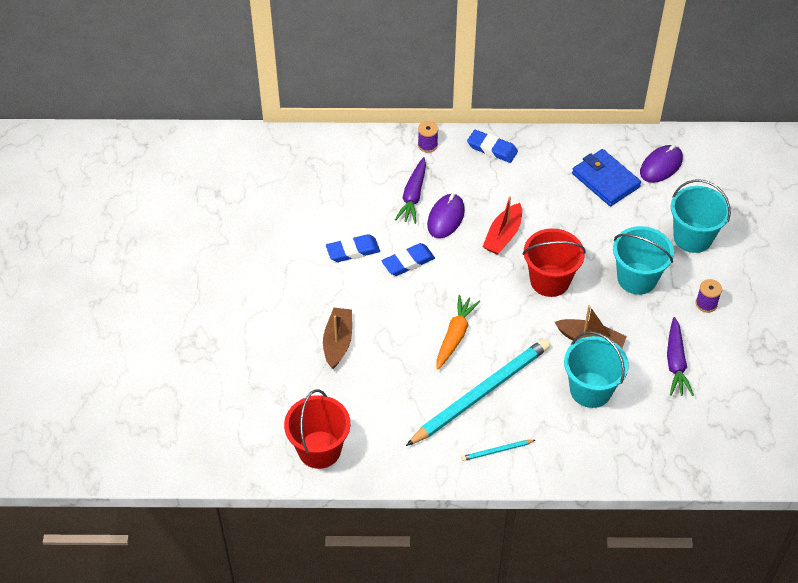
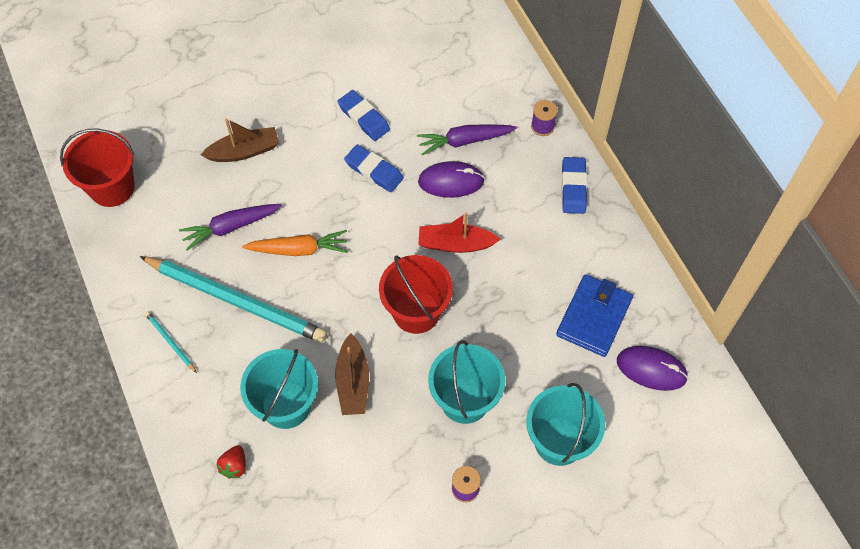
camera: 65 degrees right, 10 degrees up
purple carrot [667,317,694,396] -> purple carrot moved to [179,204,282,251]
none -> red strawberry [217,445,246,479]

